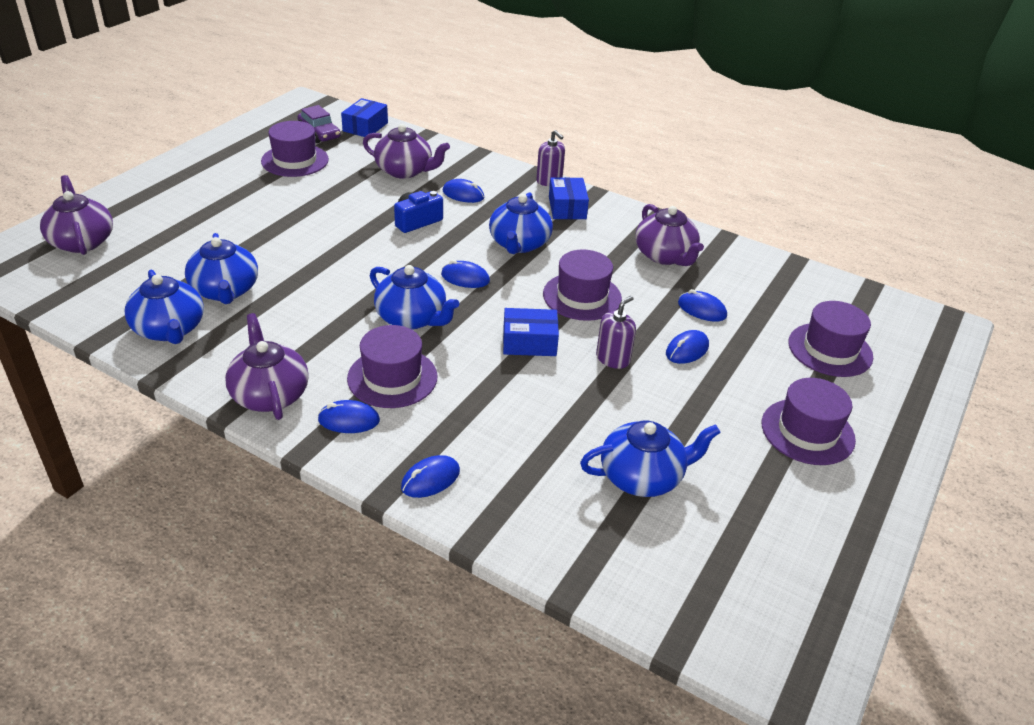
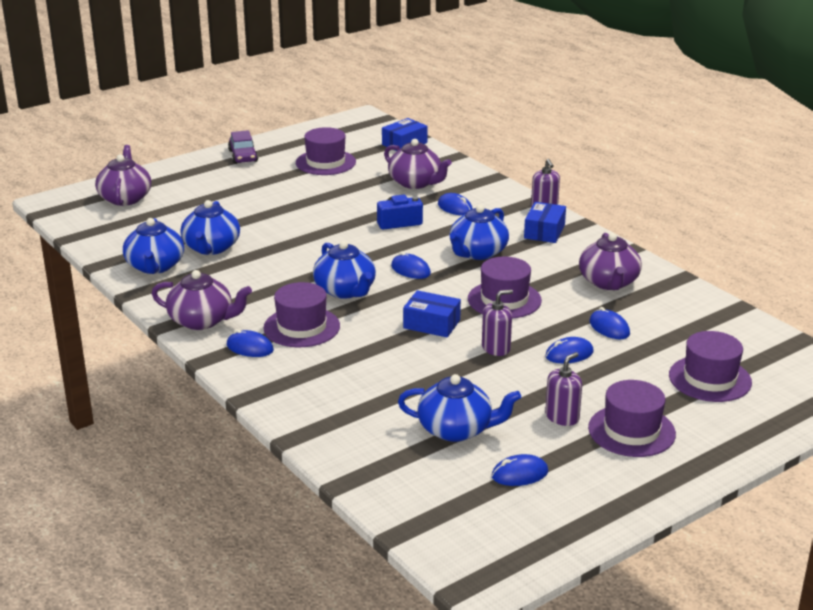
camera: 25 degrees right, 10 degrees down
purple teapot [225,313,309,420] -> purple teapot turned 105 degrees clockwise [151,270,252,330]
purple car [298,105,341,143] -> purple car moved to [228,130,258,164]
blue mouse [401,455,460,498] -> blue mouse moved to [492,454,548,486]
none -> purple soap dispenser [545,352,582,426]

